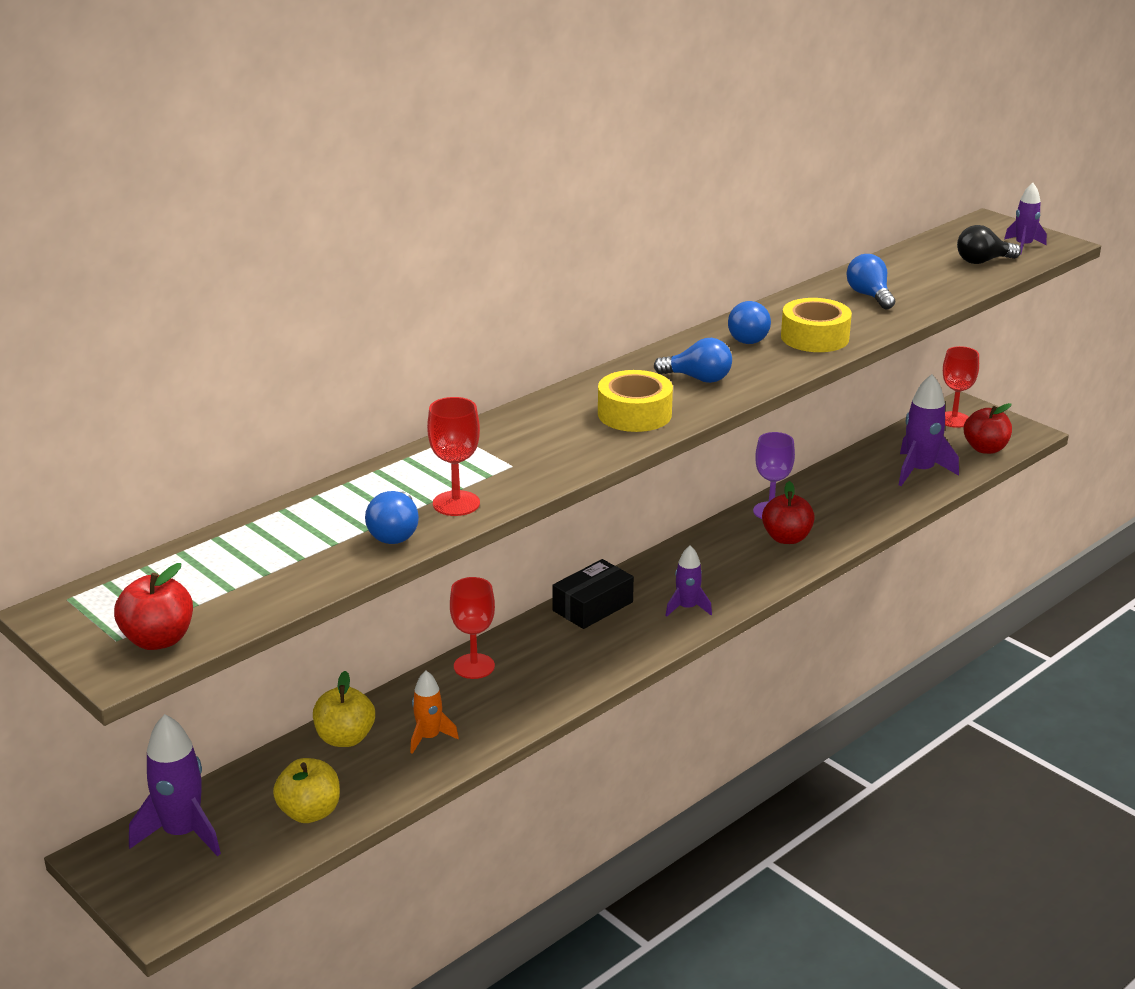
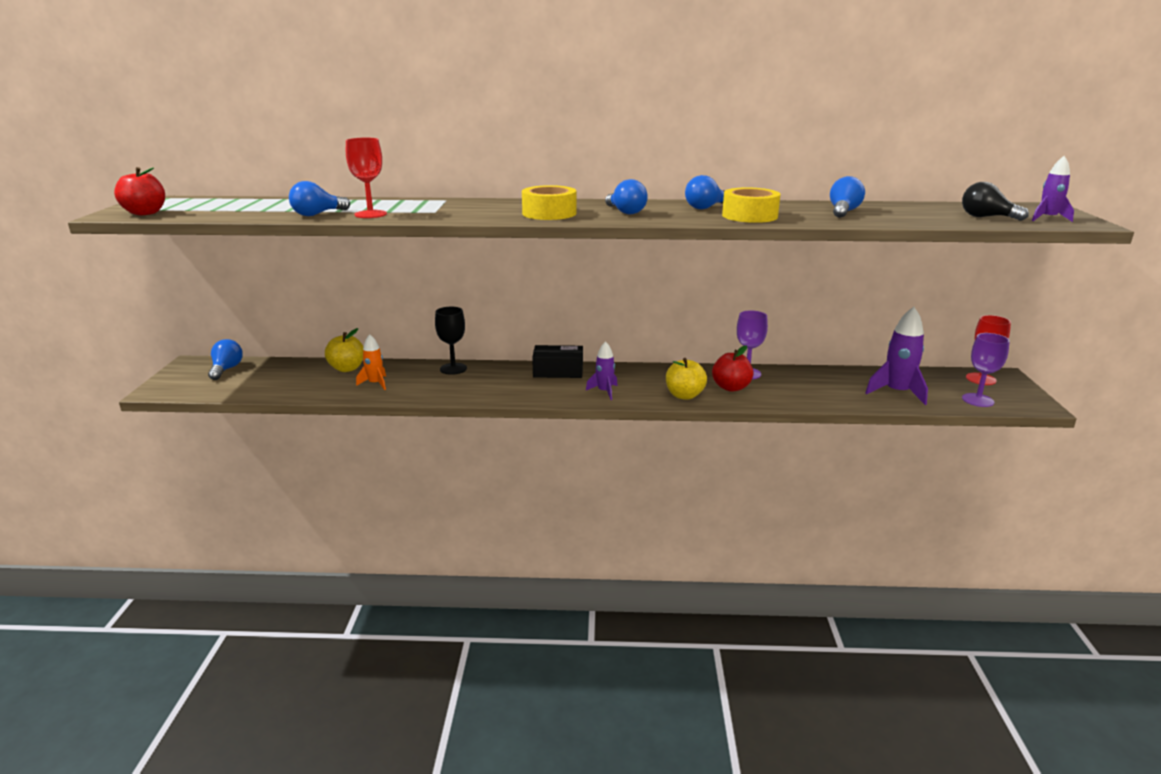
camera: 45 degrees right, 5 degrees down
purple rocket [129,714,221,856] -> blue light bulb [208,339,243,380]
yellow apple [273,758,340,823] -> yellow apple moved to [666,358,707,400]
red goblet [450,577,495,679] -> black goblet [435,307,467,375]
red apple [964,403,1012,454] -> purple goblet [962,333,1010,407]

